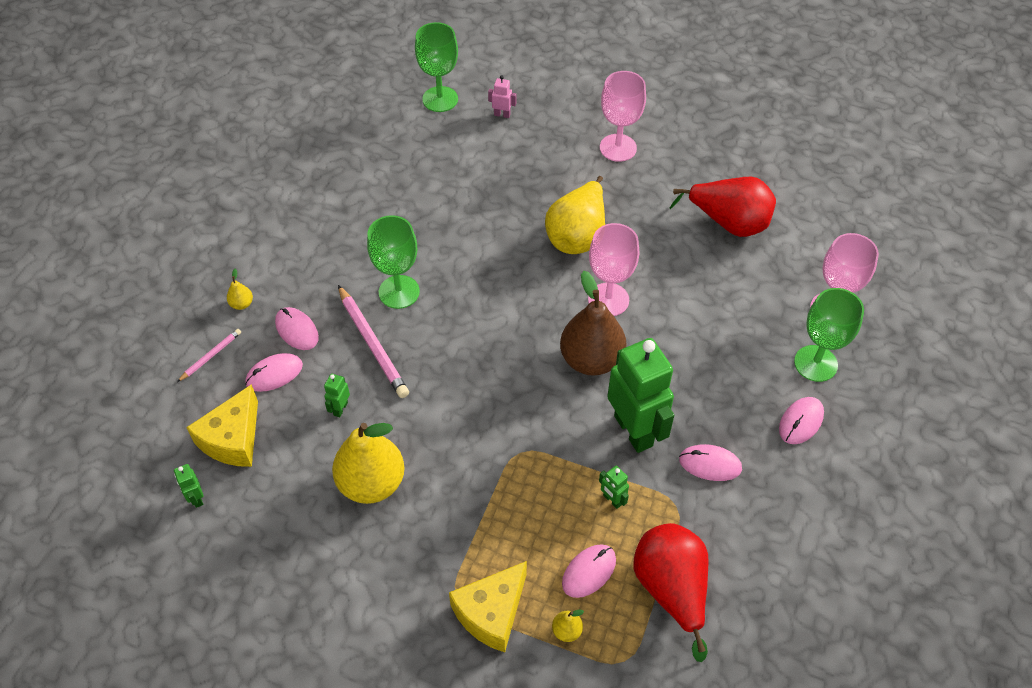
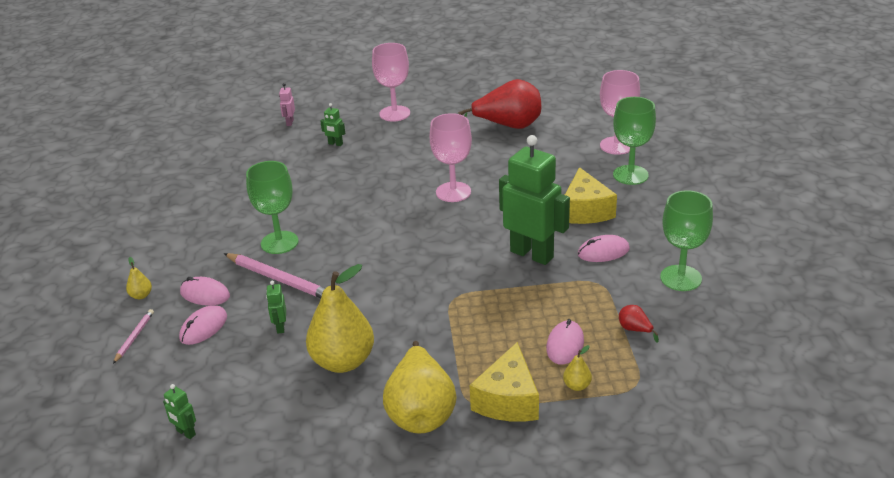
camera: 25 degrees left, 20 degrees down
yellow cheese [186,384,258,467] -> yellow cheese moved to [565,167,617,224]
green goblet [415,22,458,112] -> green goblet moved to [660,190,713,291]
pink robot [488,75,516,118] -> pink robot turned 75 degrees counterclockwise [279,83,295,126]
yellow pear [545,176,605,254] -> yellow pear moved to [383,341,456,434]
brown pear [560,271,626,376] -> none
green robot [599,466,629,509] -> green robot moved to [320,103,345,146]
red pear [634,523,709,662] -> red pear [619,305,659,342], size x0.41
pink mouse [779,397,824,444] -> none

